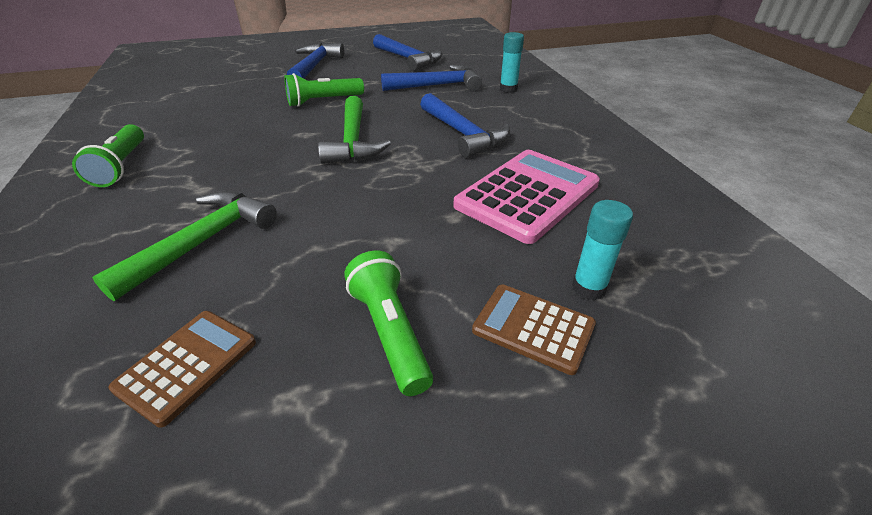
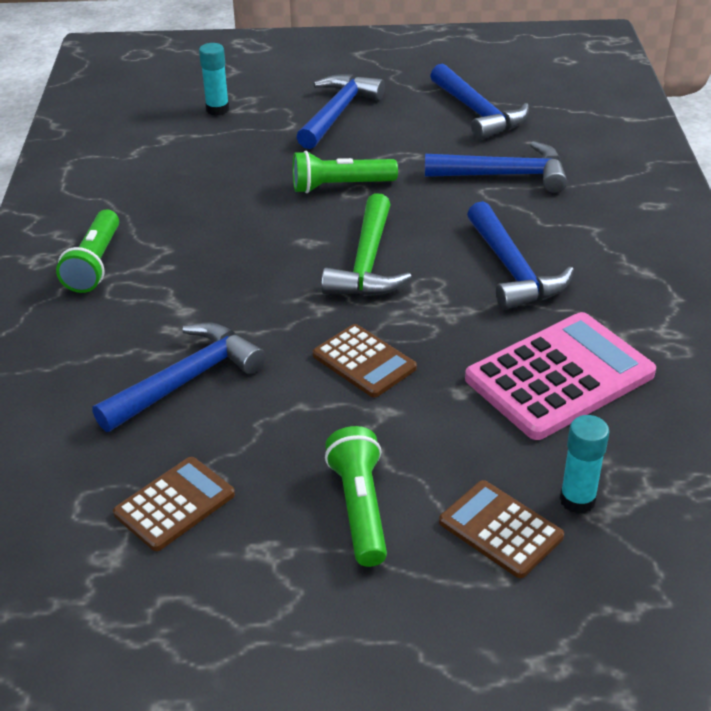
camera: 15 degrees right, 0 degrees up
green hammer [92,191,277,301] -> blue hammer [92,323,266,432]
turquoise glue stick [500,32,524,93] -> turquoise glue stick moved to [199,43,229,116]
none -> brown calculator [313,324,417,398]

